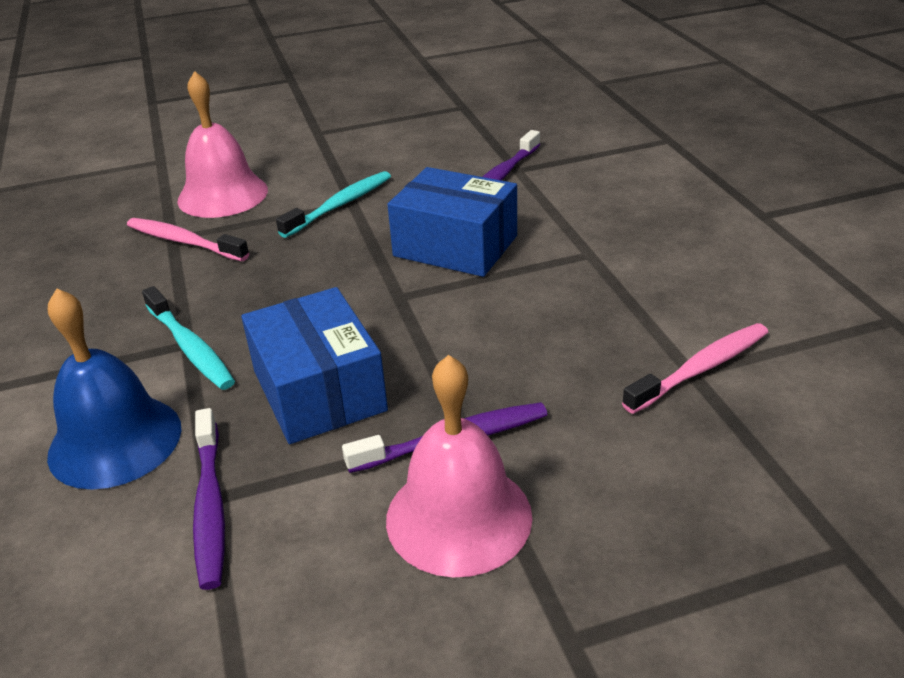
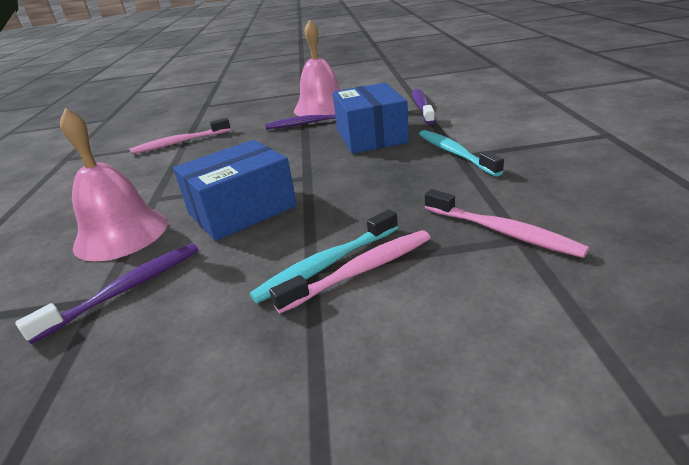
camera: 165 degrees left, 5 degrees down
blue bell [47,288,182,490] -> none
pink bell [177,71,268,218] -> pink bell moved to [60,108,168,262]
blue box [387,167,517,277] -> blue box turned 75 degrees counterclockwise [173,140,297,241]
none -> pink toothbrush [269,230,430,313]

